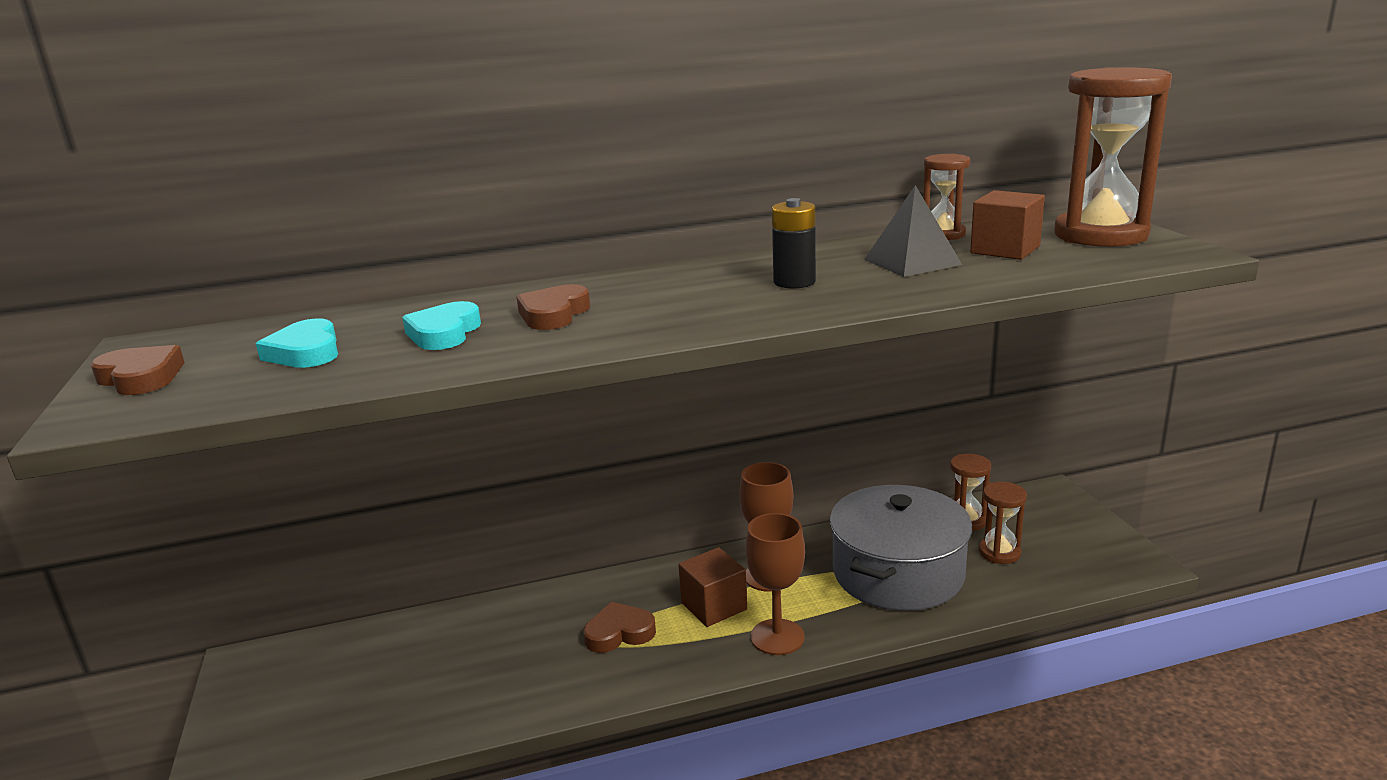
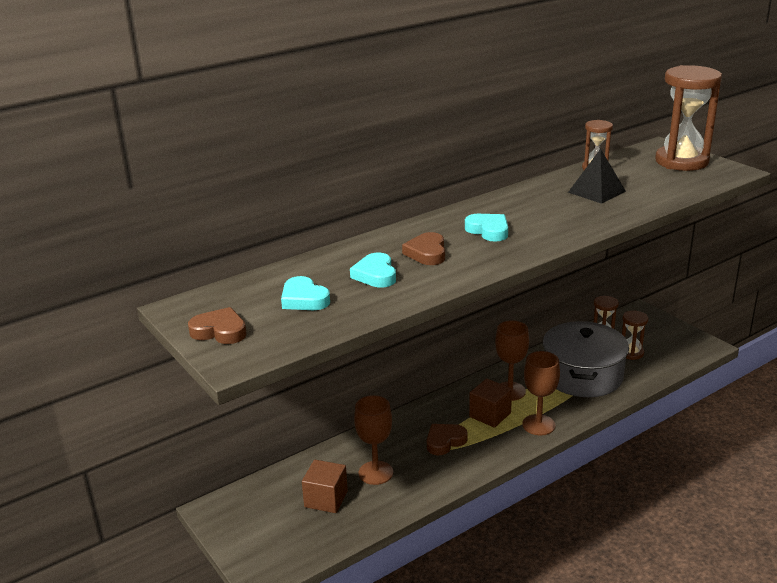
camera: 20 degrees left, 5 degrees up
black battery [772,198,816,289] -> none
brown cube [970,190,1045,260] -> brown cube moved to [302,460,348,513]
none -> brown goblet [354,395,393,485]
none -> turquoise heart [465,214,508,242]

